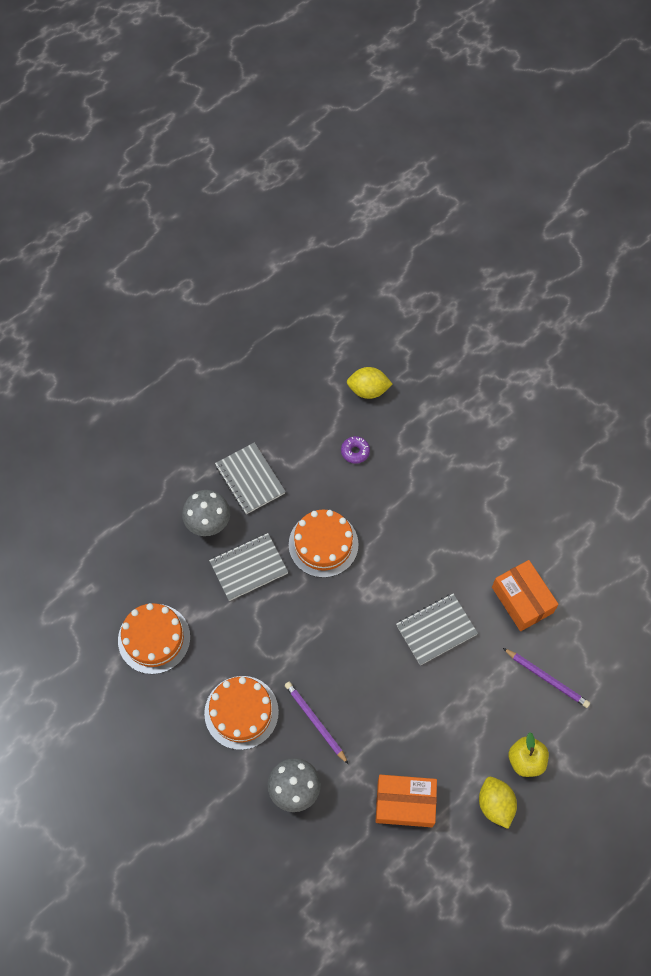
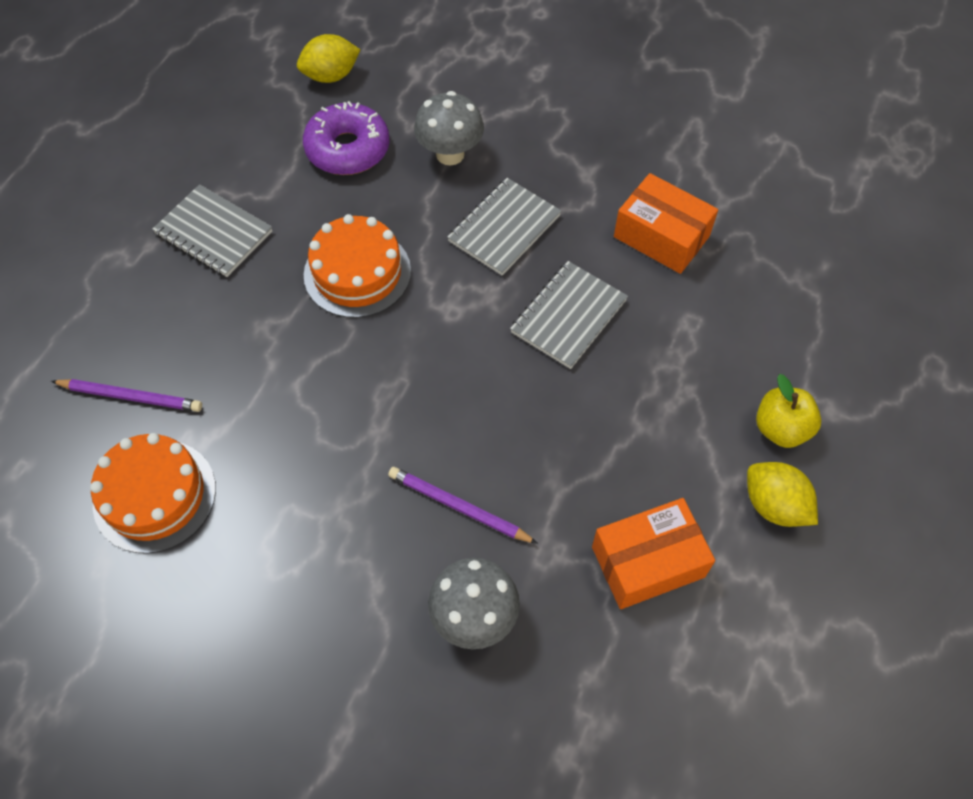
camera: 25 degrees left, 5 degrees down
grey mushroom [182,490,230,536] -> grey mushroom moved to [414,91,484,166]
orange cake [204,676,279,750] -> none
grey notebook [209,533,288,601] -> grey notebook moved to [447,178,561,276]
purple donut [341,436,370,464] -> purple donut [303,101,390,175], size x2.00
purple pencil [503,648,590,708] -> purple pencil moved to [51,379,202,412]

